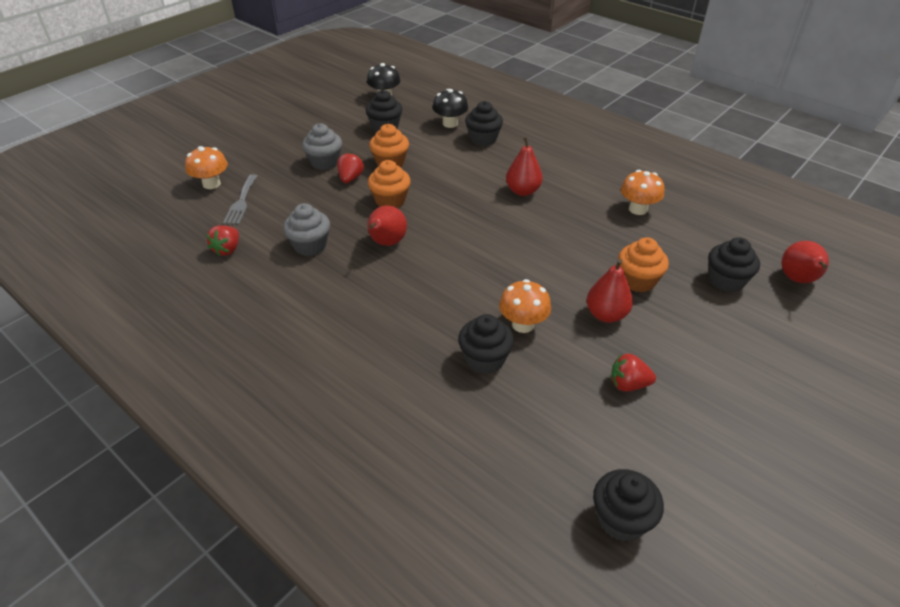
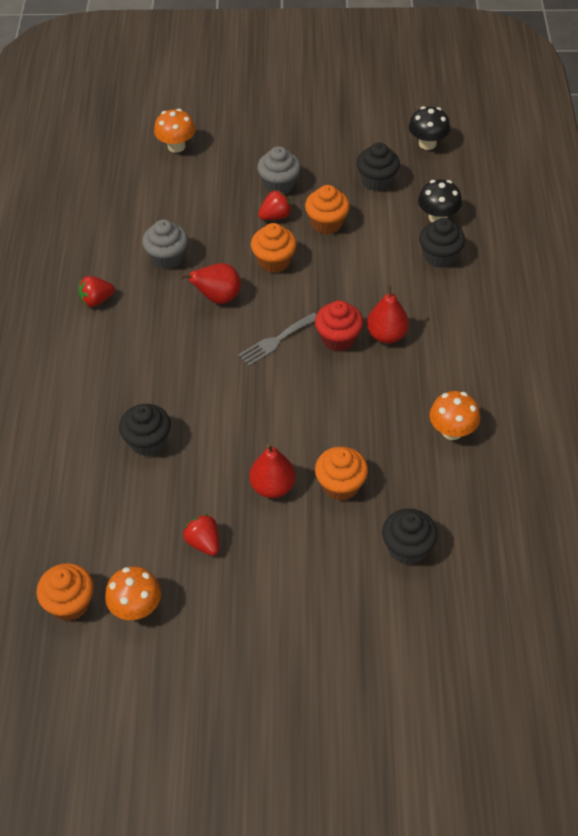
camera: 50 degrees right, 10 degrees up
red strawberry [206,225,239,256] -> red strawberry moved to [78,276,115,307]
grey fork [223,174,257,224] -> grey fork moved to [238,313,317,366]
orange mushroom [499,279,551,333] -> orange mushroom moved to [105,567,161,620]
black cupcake [593,469,664,542] -> orange cupcake [36,563,94,621]
red pear [781,241,829,283] -> none
none -> red cupcake [315,300,363,351]

